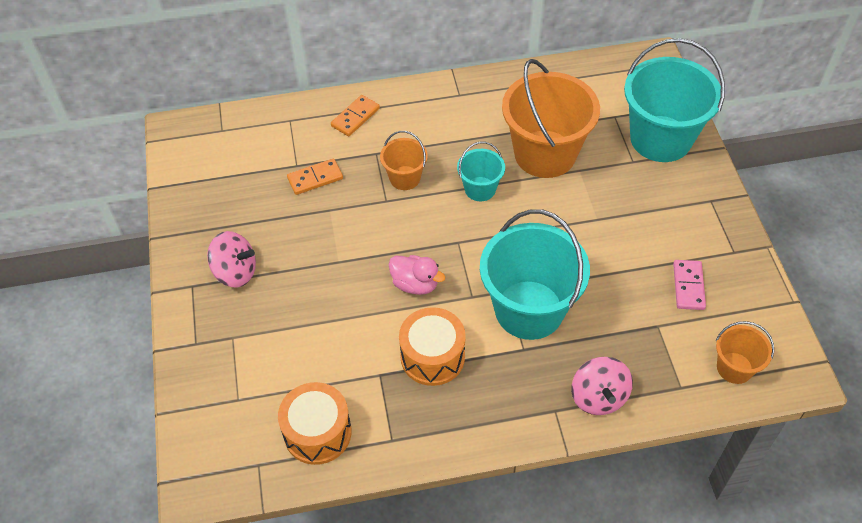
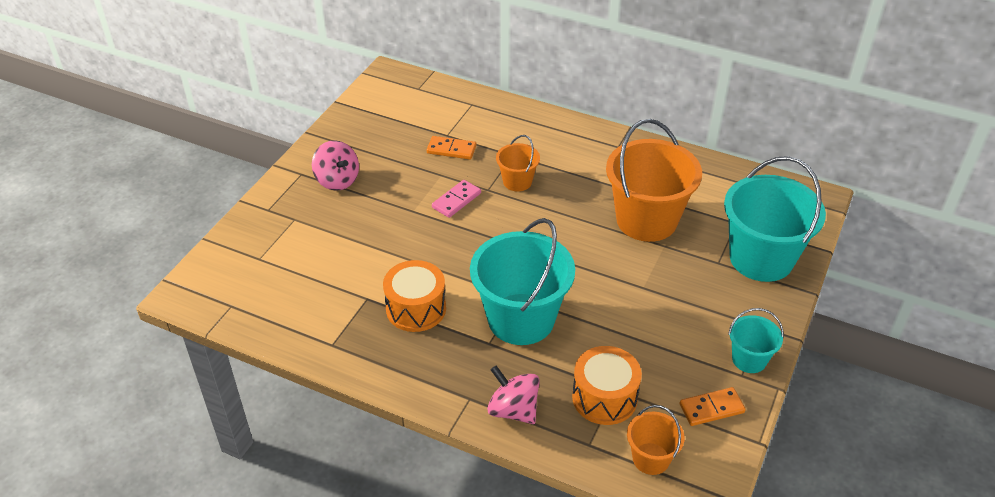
camera: 35 degrees right, 10 degrees down
orange drum [278,382,351,465] -> orange drum moved to [572,346,642,425]
orange domino [331,95,380,136] -> orange domino moved to [680,387,746,426]
pink duck [389,255,445,295] -> none
turquoise bucket [457,142,505,201] -> turquoise bucket moved to [728,308,784,373]
pink spinning top [571,357,633,415] -> pink spinning top turned 105 degrees clockwise [487,366,540,424]
pink domino [673,260,706,310] -> pink domino moved to [432,180,481,218]

